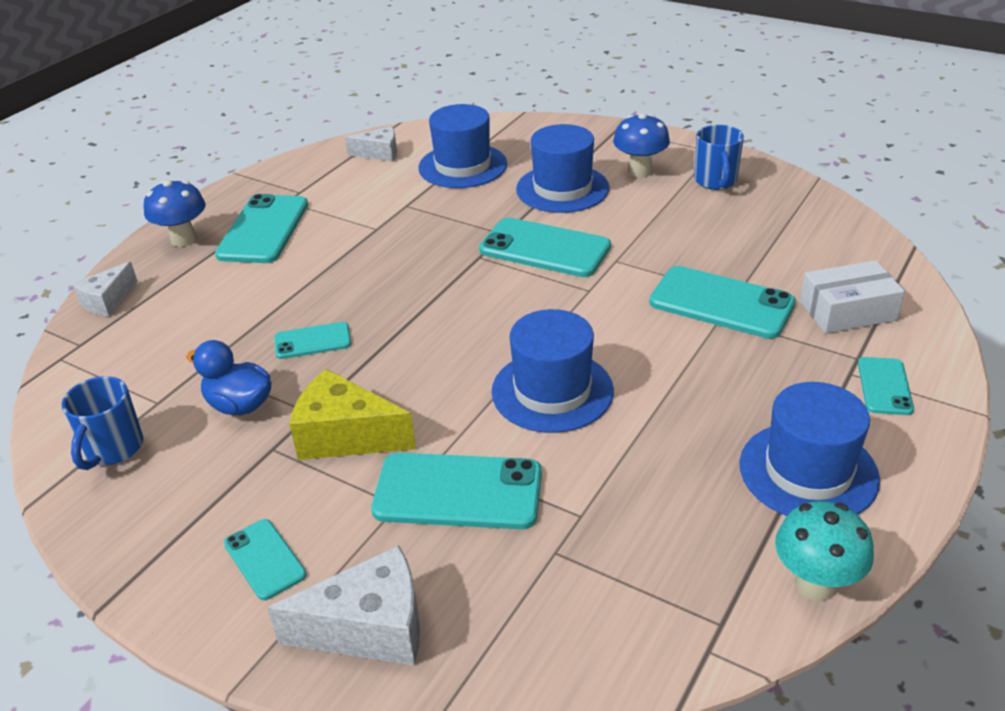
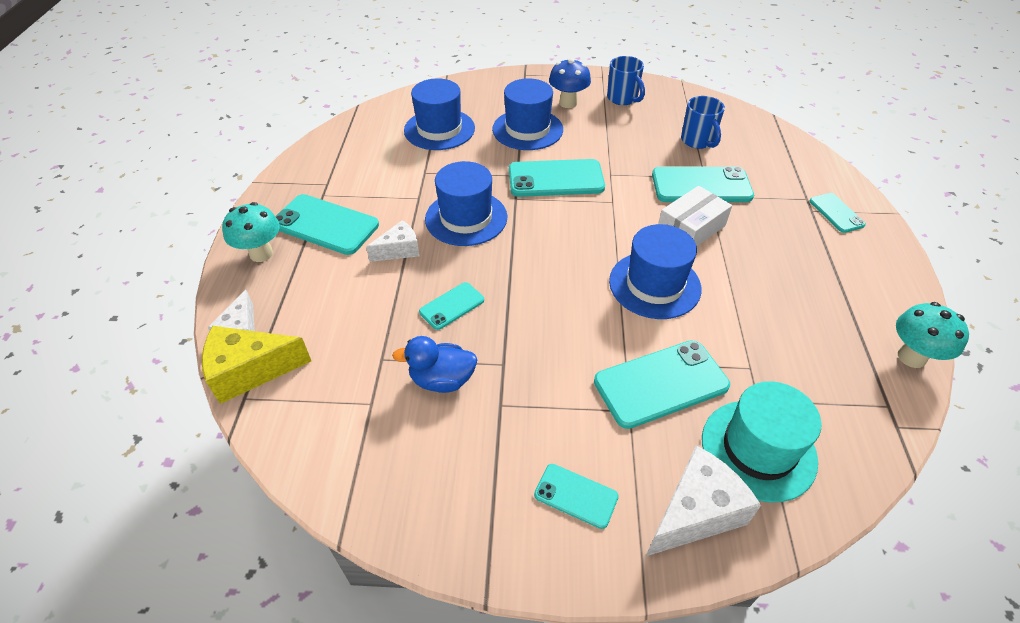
camera: 30 degrees left, 10 degrees up
blue mug [61,376,143,470] -> blue mug moved to [681,96,725,149]
blue mushroom [144,180,205,247] -> turquoise mushroom [222,202,280,262]
turquoise phone [215,194,308,263] -> turquoise phone turned 45 degrees counterclockwise [275,194,379,255]
yellow cheese [289,369,416,460] -> yellow cheese moved to [202,326,311,404]
white cheese [345,126,397,162] -> white cheese moved to [366,220,419,262]
blue hat [740,382,880,516] -> blue hat moved to [425,161,507,246]
white box [800,260,905,334] -> white box moved to [658,186,732,246]
none -> turquoise hat [702,381,822,503]

